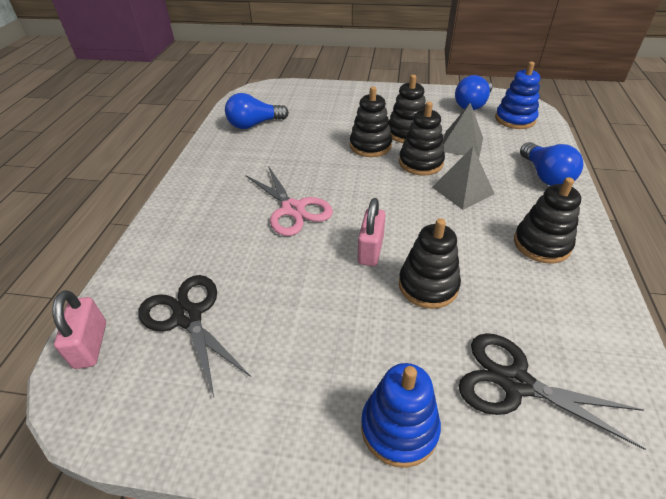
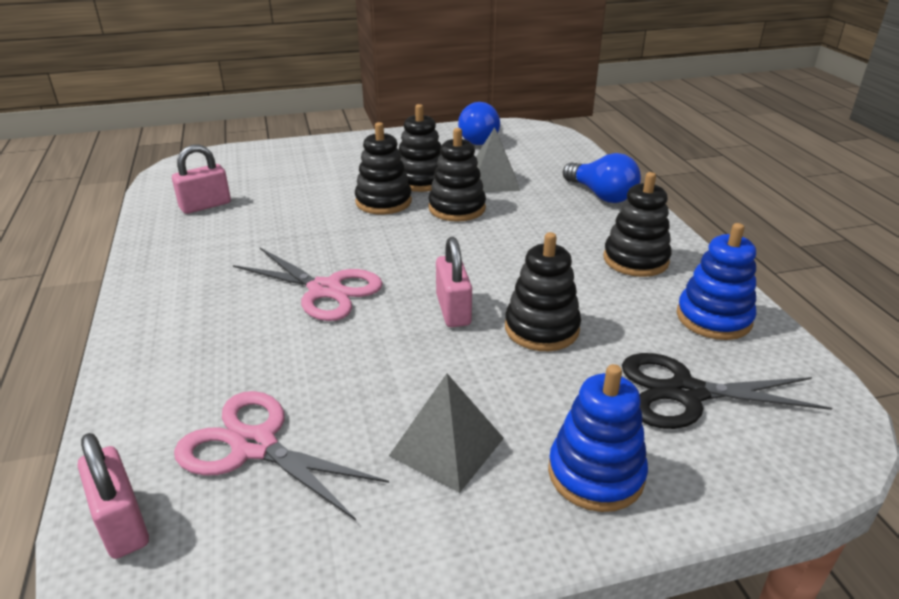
camera: 25 degrees left, 10 degrees down
black scissors [138,275,251,397] -> pink scissors [174,391,389,520]
blue light bulb [225,93,289,129] -> pink padlock [172,145,231,214]
grey pyramid [432,147,495,210] -> grey pyramid moved to [389,374,504,493]
blue stacking toy [495,62,540,129] -> blue stacking toy moved to [677,223,756,340]

